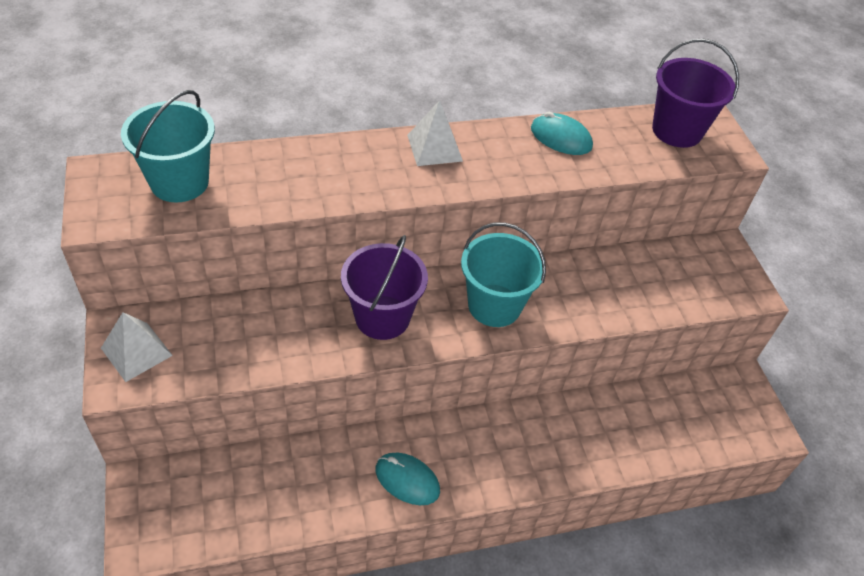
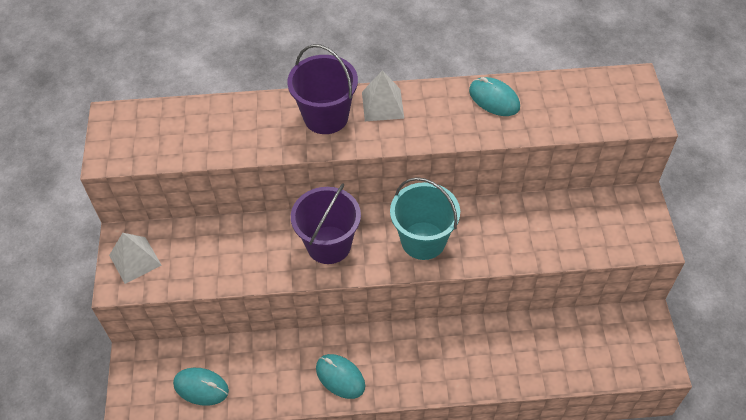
camera: 15 degrees right, 5 degrees up
turquoise bucket [121,90,215,203] -> none
purple bucket [652,39,739,148] -> purple bucket moved to [287,44,358,134]
none -> turquoise mouse [173,368,229,406]

